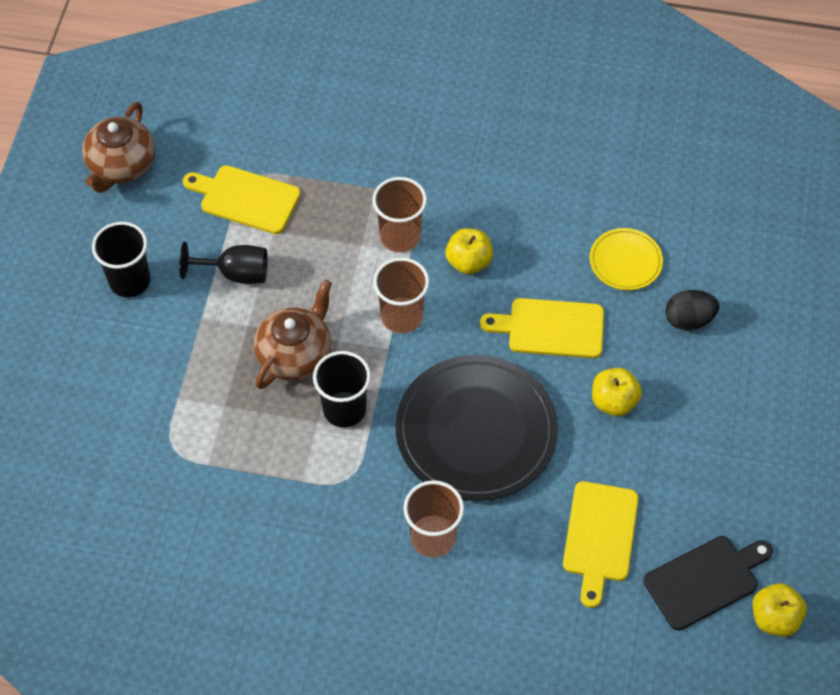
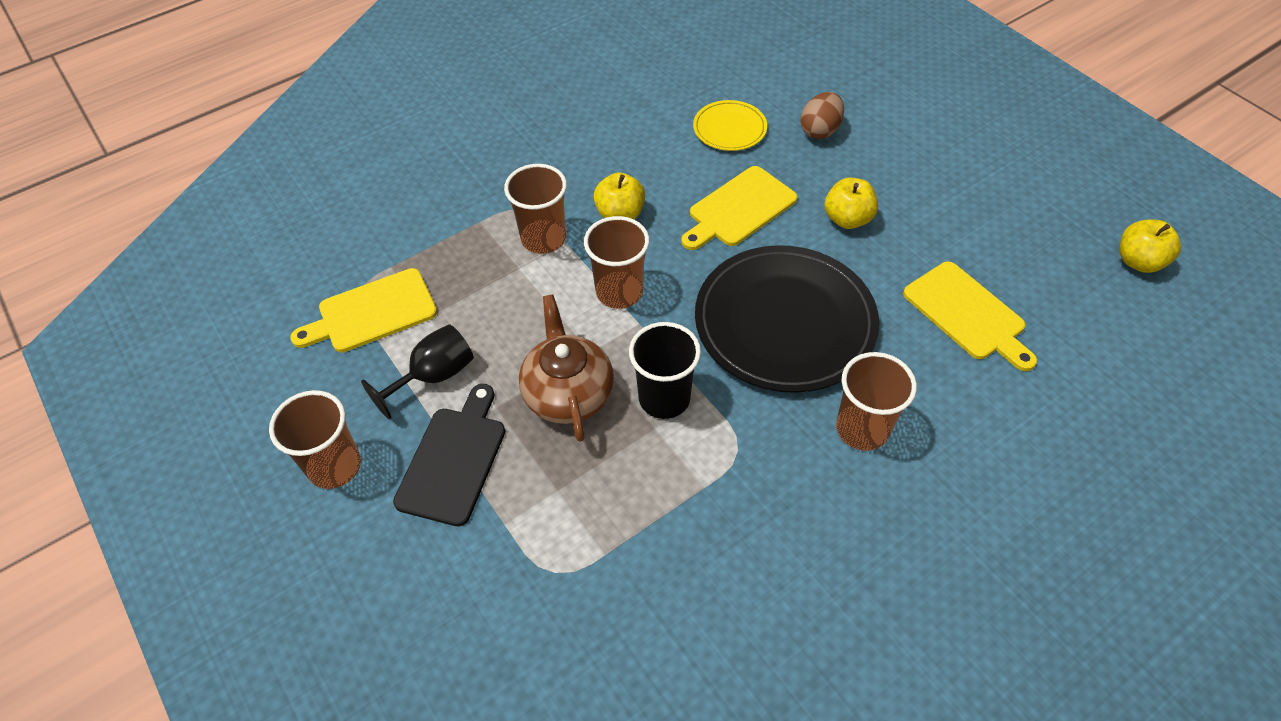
camera: 45 degrees left, 5 degrees down
brown teapot [82,102,155,193] -> none
black cup [92,222,150,297] -> brown cup [269,390,361,489]
black cutting board [644,536,773,631] -> black cutting board moved to [393,384,505,526]
black egg [665,290,719,330] -> brown egg [801,92,844,139]

